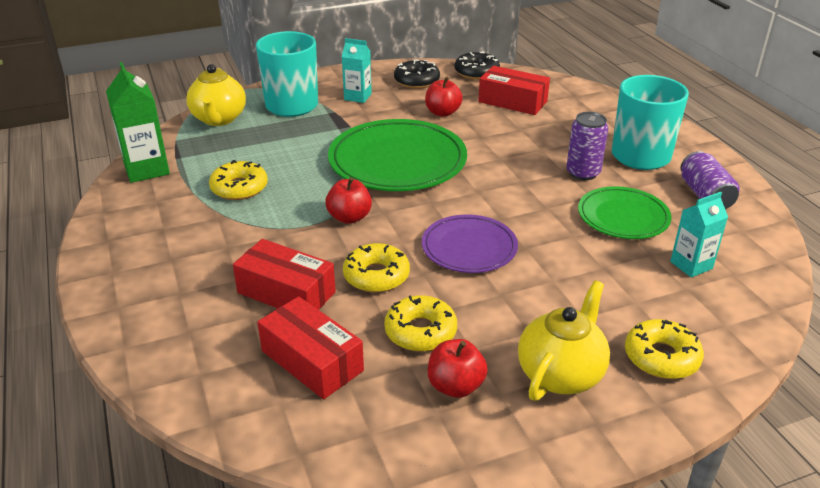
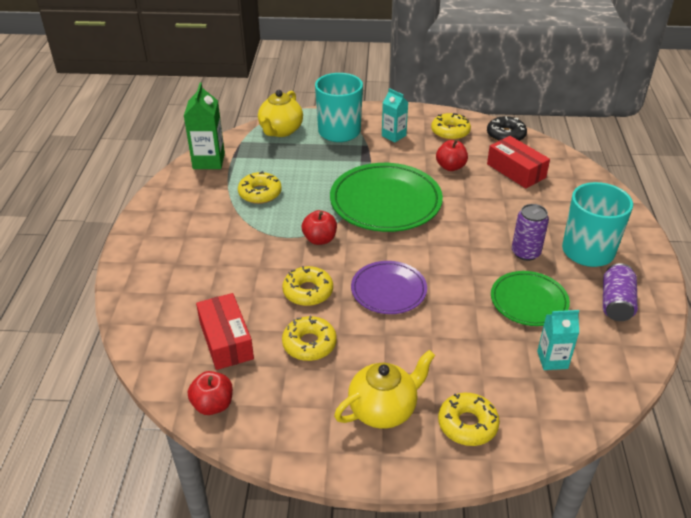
camera: 25 degrees right, 5 degrees up
red box [233,239,336,310] -> none
black donut [394,59,440,89] -> yellow donut [431,113,471,140]
red apple [428,339,488,398] -> red apple moved to [188,371,233,415]

